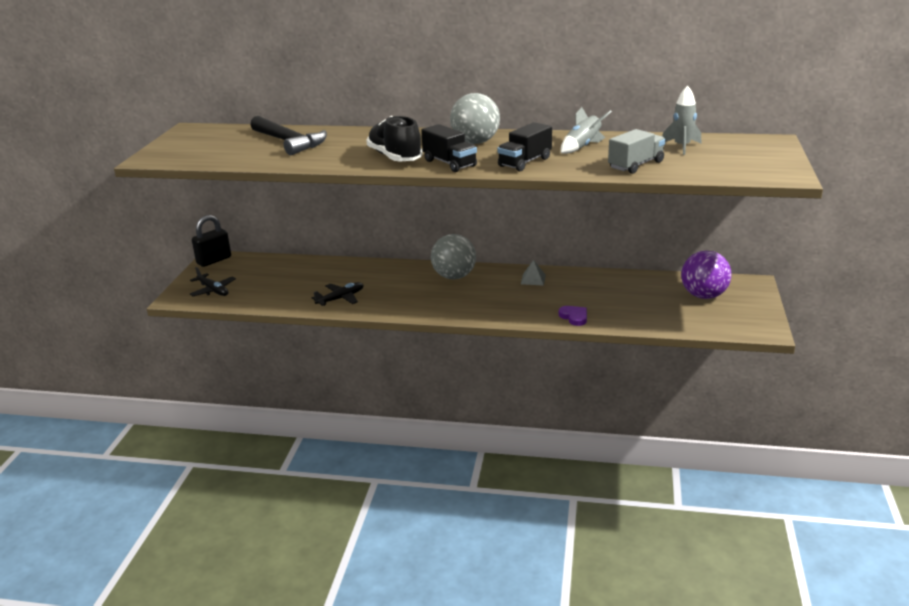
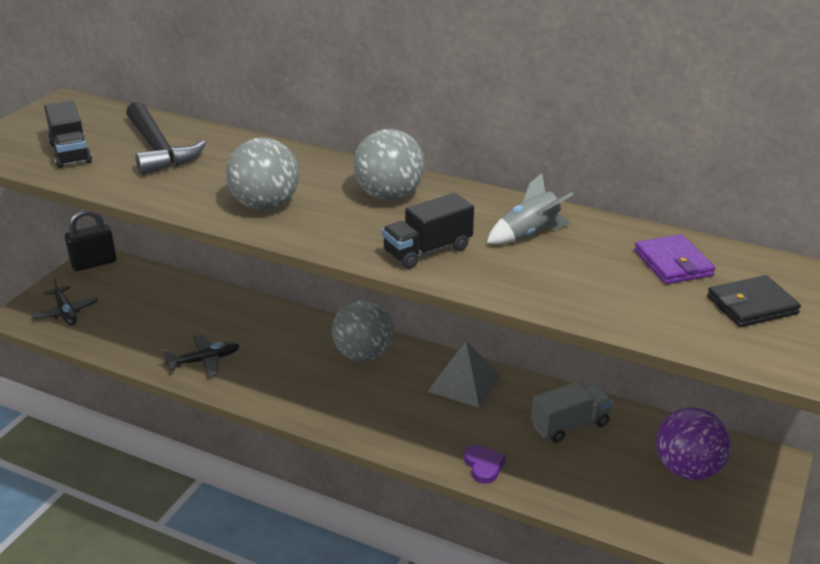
camera: 15 degrees right, 5 degrees up
black shoe [366,116,423,161] -> grey ball [226,137,299,210]
black truck [421,124,477,172] -> black truck moved to [44,101,92,168]
grey pyramid [521,260,546,286] -> grey pyramid [427,341,501,408], size x1.72
grey truck [608,129,665,174] -> grey truck moved to [531,382,613,443]
grey rocket [662,86,701,155] -> purple wallet [634,234,715,284]
none -> black wallet [707,275,801,327]

